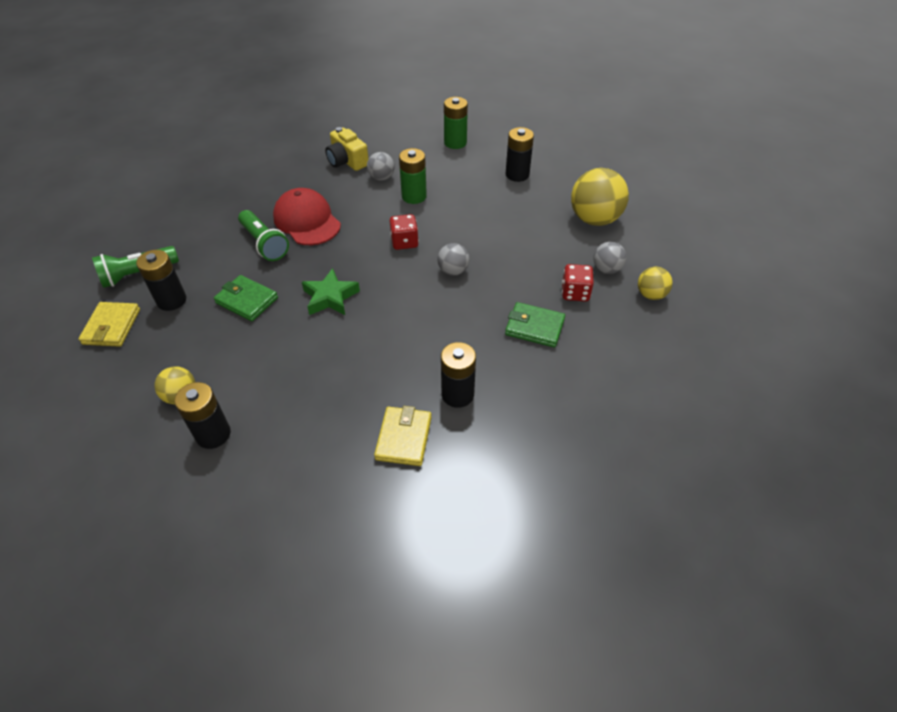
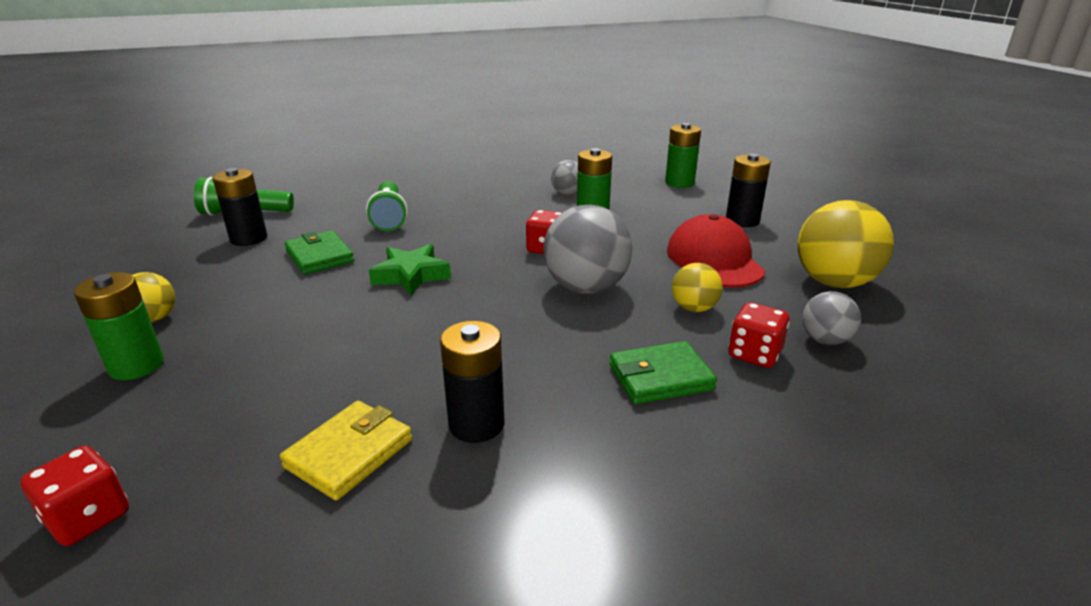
camera: 25 degrees right, 20 degrees down
yellow wallet [78,302,140,347] -> none
black battery [174,382,231,449] -> green battery [74,272,164,380]
red cap [273,188,341,245] -> red cap moved to [667,214,765,288]
yellow camera [325,127,368,171] -> none
grey ball [438,243,469,276] -> grey ball [543,205,632,294], size x1.87
green wallet [505,302,565,347] -> green wallet turned 60 degrees counterclockwise [609,341,717,404]
yellow ball [638,267,673,300] -> yellow ball moved to [672,263,723,312]
none -> red dice [20,446,129,546]

